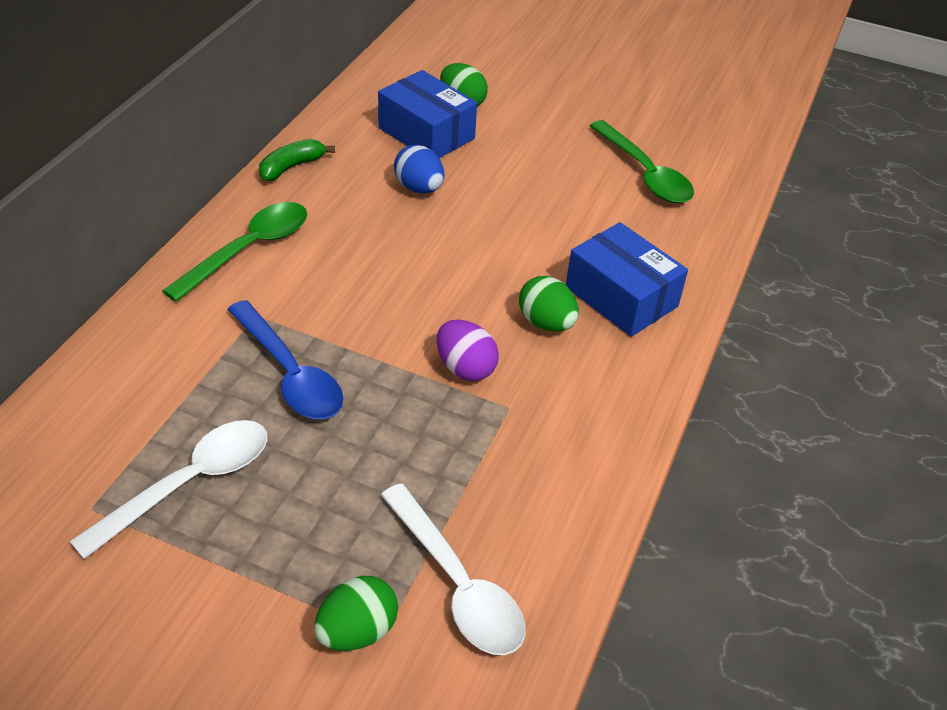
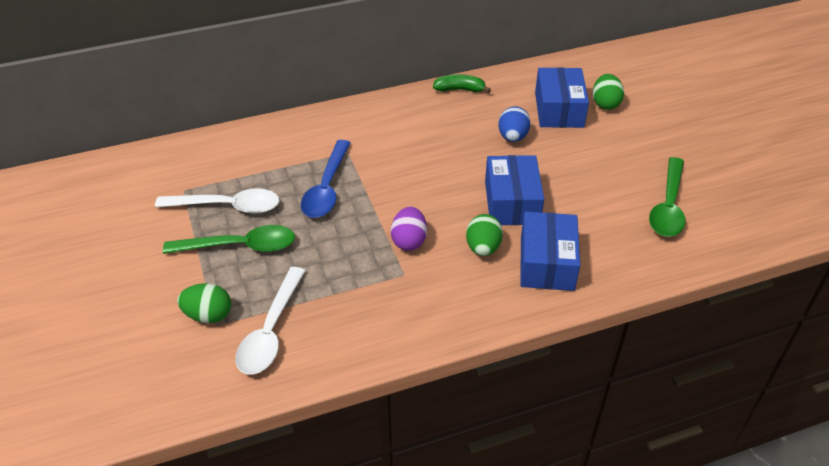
camera: 50 degrees right, 0 degrees up
green spoon [162,202,307,302] -> green spoon moved to [163,225,295,254]
none -> blue box [485,155,544,225]

